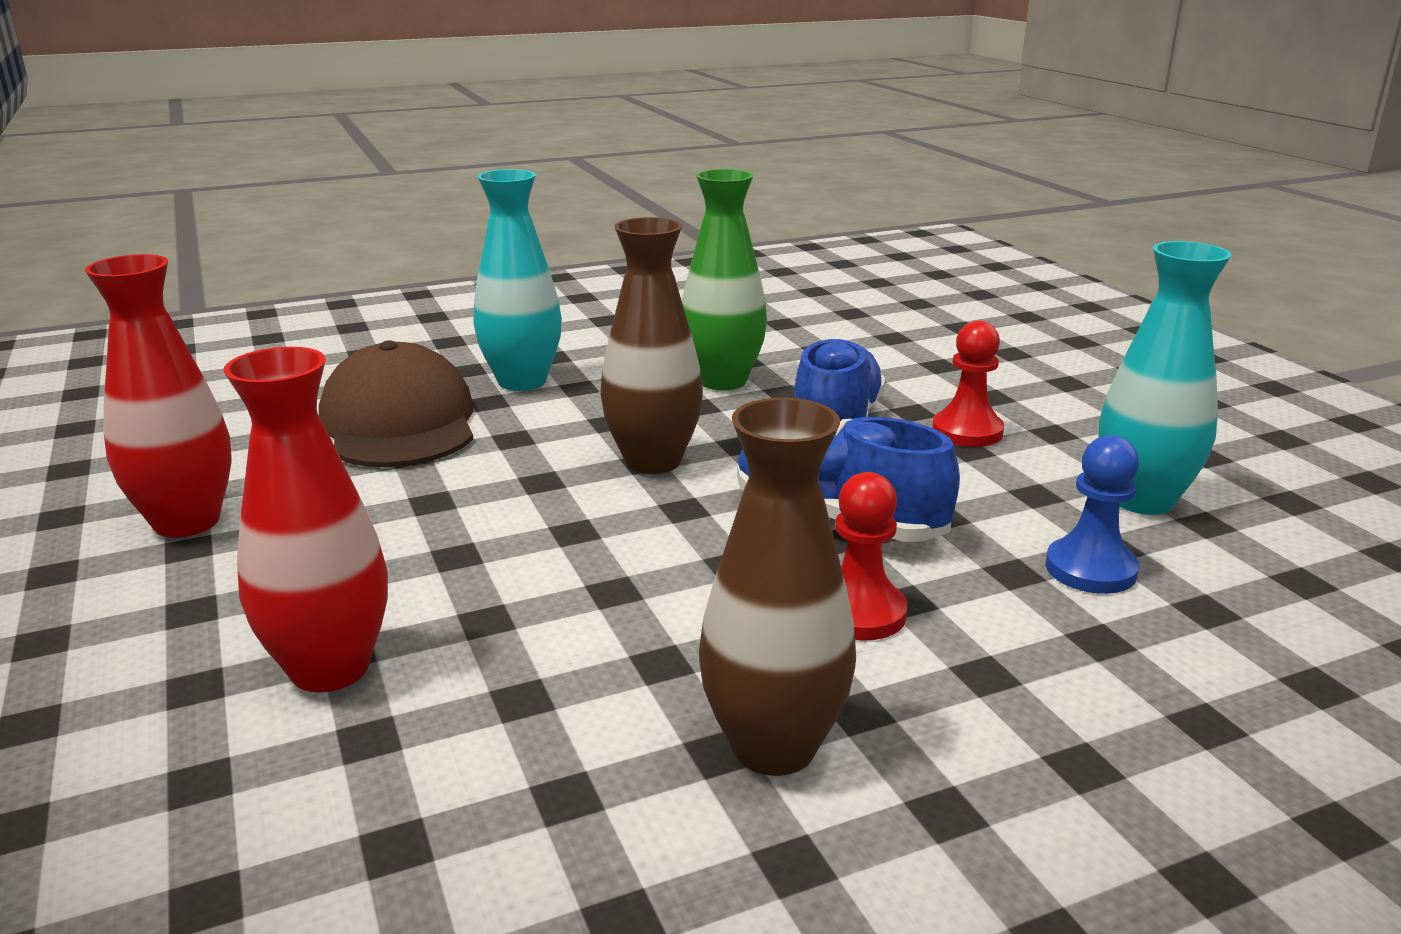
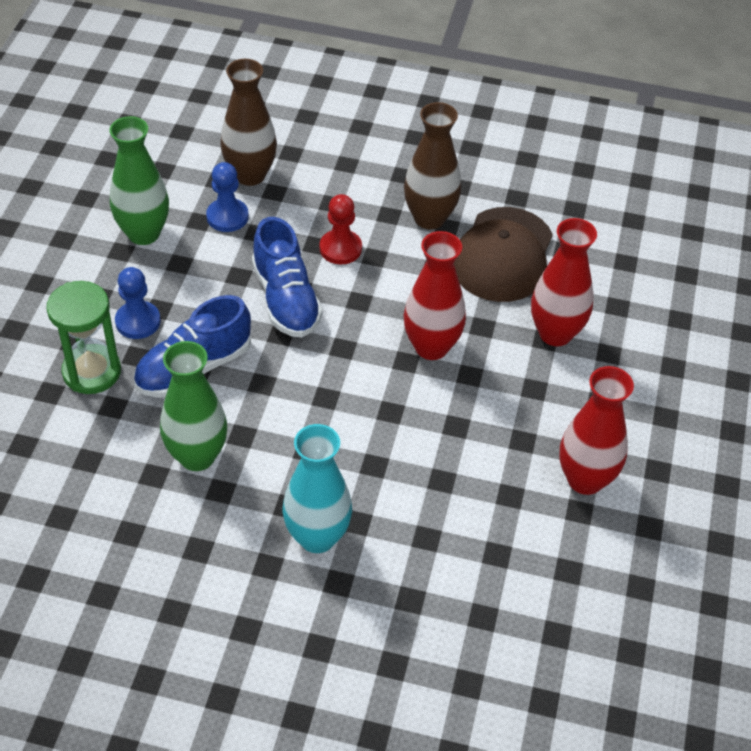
camera: 145 degrees left, 25 degrees up
brown cap [319,340,473,467] -> brown cap moved to [454,207,553,302]
brown vase [600,217,703,474] -> brown vase moved to [220,59,277,186]
red pawn [932,321,1004,447] -> blue pawn [115,267,161,339]
turquoise vase [1098,241,1231,515] -> green vase [109,116,169,245]
none -> green hourglass [46,281,121,394]
none -> red vase [404,231,466,360]

